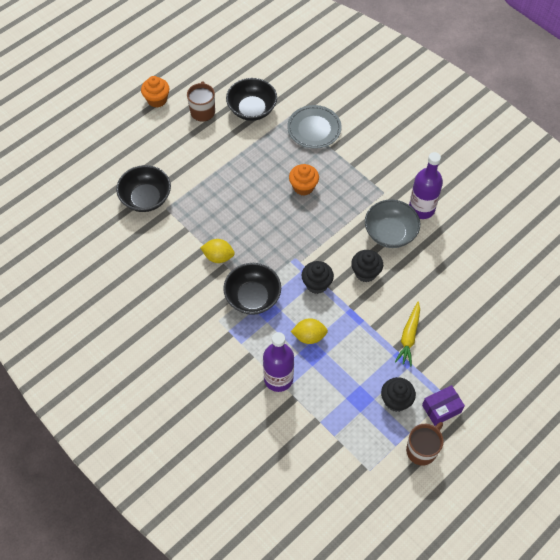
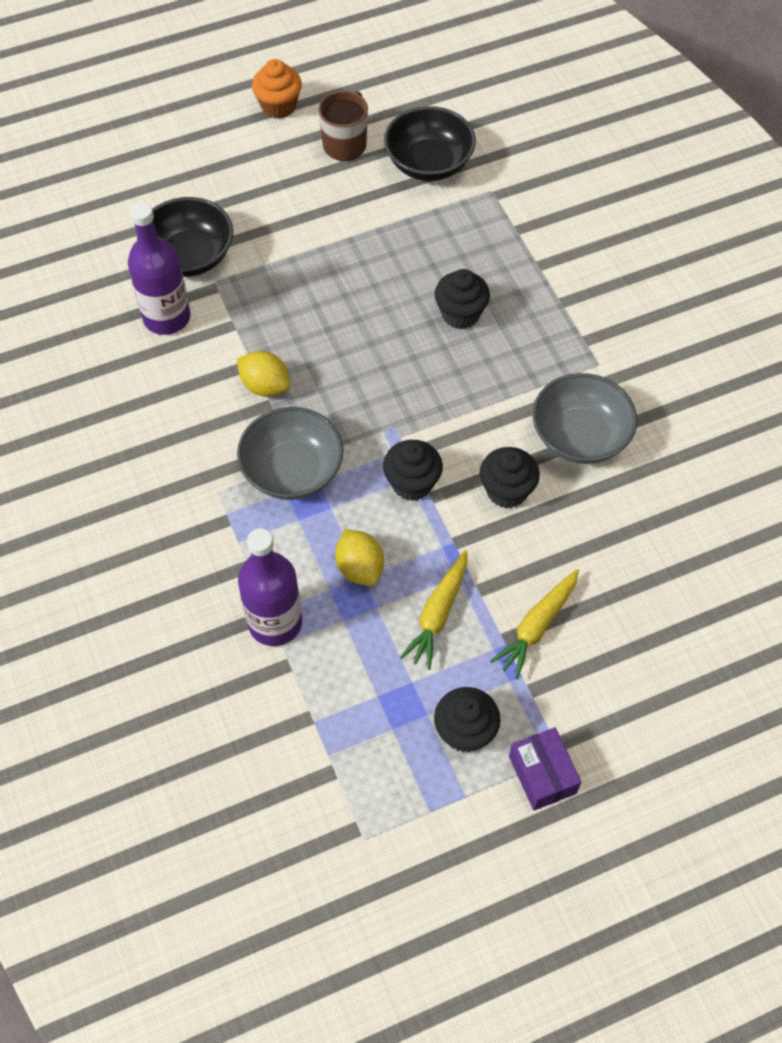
camera: 20 degrees right, 0 degrees up
black bowl [223,263,281,315] -> grey bowl [237,407,343,500]
grey plate [287,105,342,149] -> none
orange cupcake [289,164,319,196] -> black cupcake [435,269,490,329]
yellow lemon [291,318,328,344] -> yellow lemon turned 45 degrees clockwise [335,529,384,586]
brown mug [406,422,444,466] -> none
purple bottle [409,152,443,219] -> purple bottle moved to [128,202,191,335]
purple box [422,385,465,426] -> purple box turned 75 degrees clockwise [509,727,581,810]
none -> yellow carrot [400,550,467,670]

